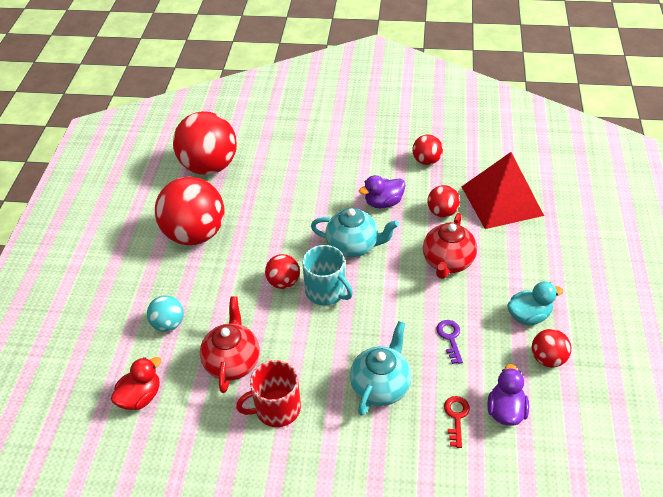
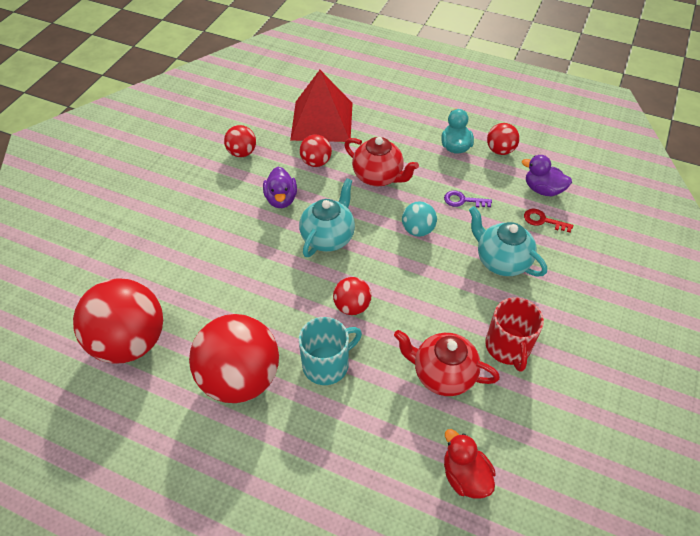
camera: 75 degrees left, 5 degrees up
turquoise ball [147,295,184,332] -> turquoise ball moved to [402,201,437,237]
turquoise mug [302,245,353,306] -> turquoise mug moved to [299,317,362,385]

